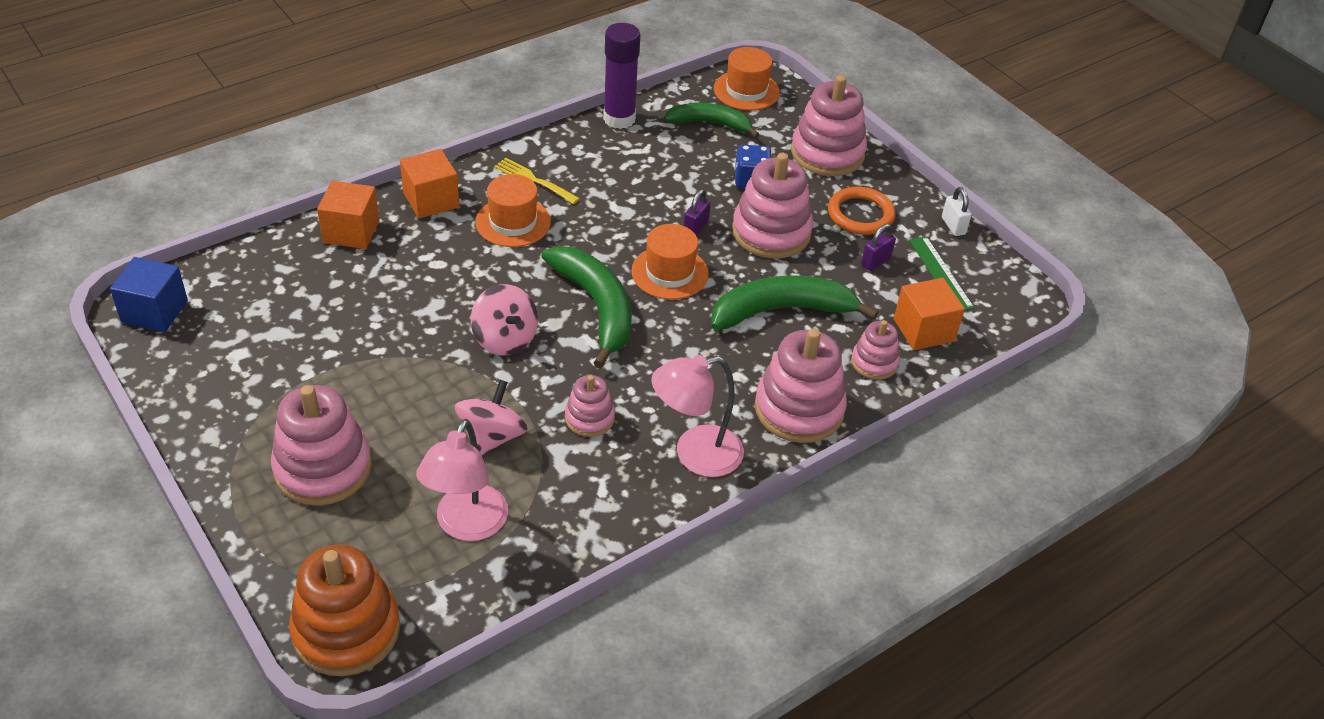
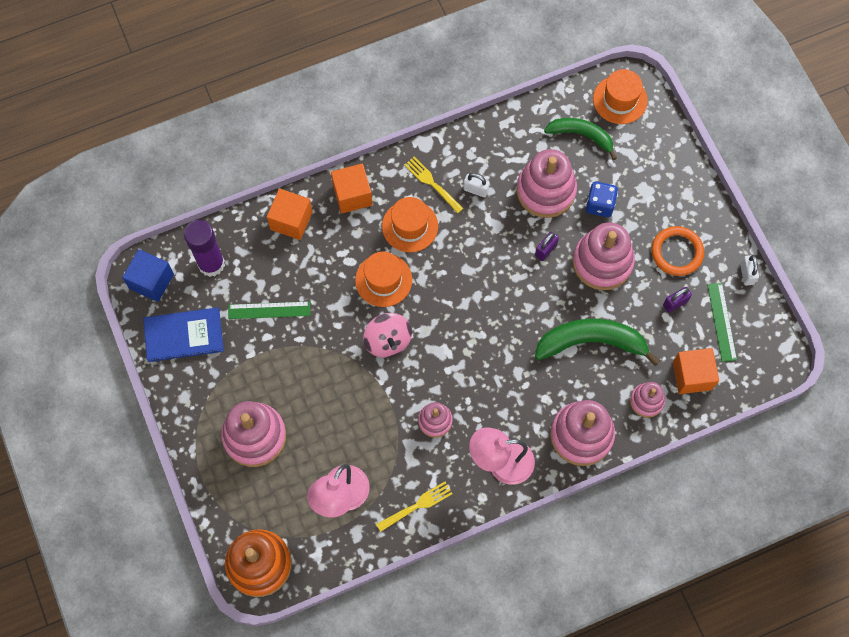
camera: 15 degrees right, 25 degrees up
pink spinning top [455,380,528,456] -> none
green banana [542,246,632,368] -> none
purple glue stick [603,23,641,129] -> purple glue stick moved to [184,220,225,277]
orange hat [631,224,709,300] -> orange hat moved to [355,251,412,307]
pink stacking toy [791,75,867,176] -> pink stacking toy moved to [516,149,577,218]
none -> blue book [143,307,224,362]
none -> green ruler [228,301,310,319]
none -> yellow fork [376,482,453,532]
none -> white padlock [463,173,490,197]

